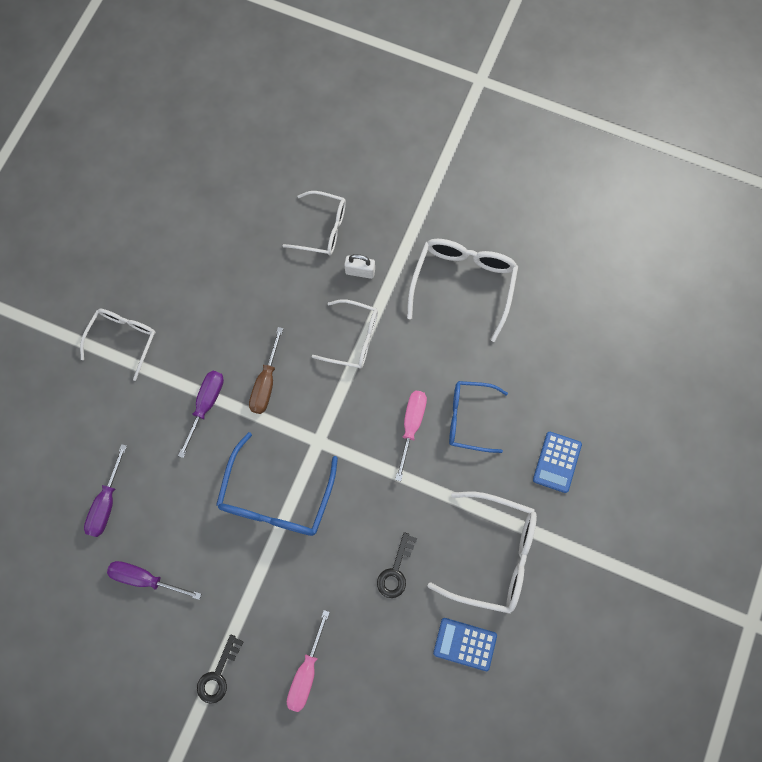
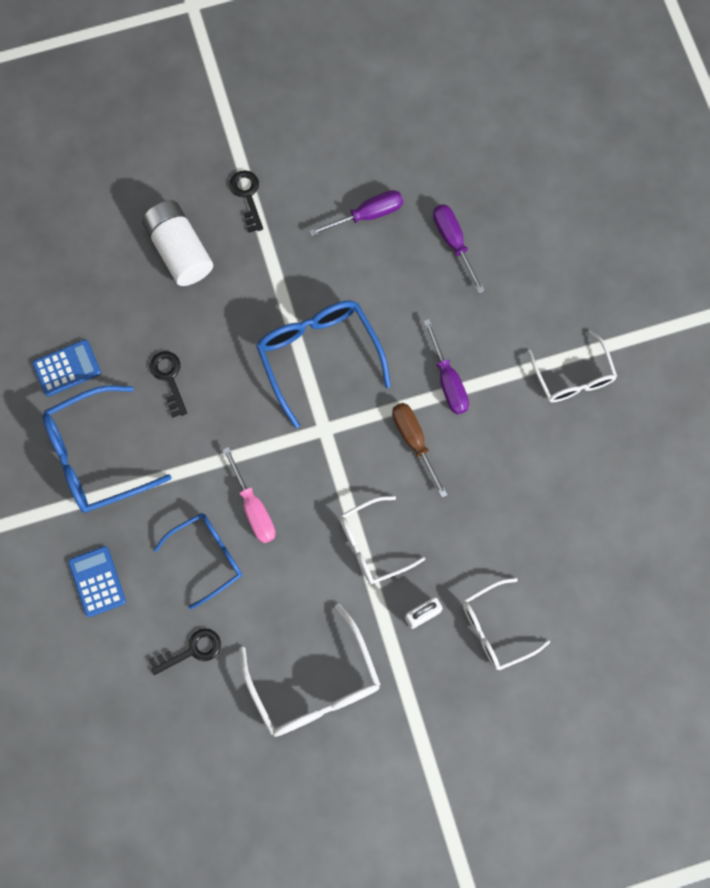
camera: 140 degrees right, 0 degrees up
pink screwdriver [287,610,330,712] -> white battery [142,200,213,286]
white glasses [428,492,537,614] -> blue glasses [42,385,172,513]
none -> black key [148,628,221,675]

